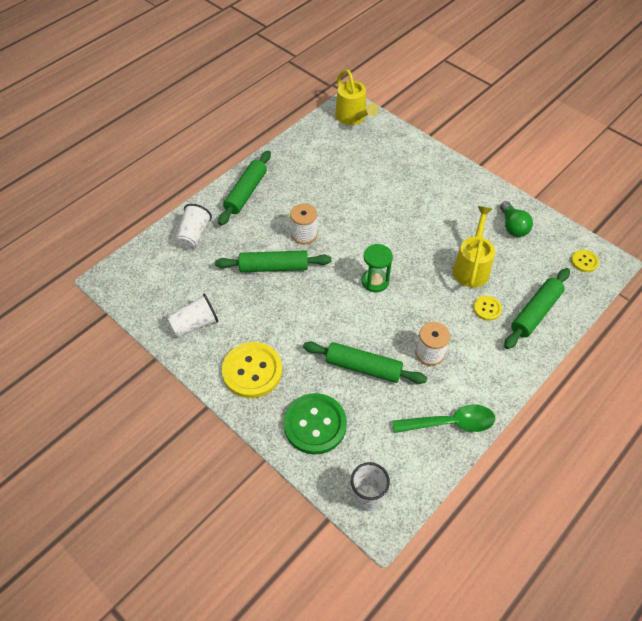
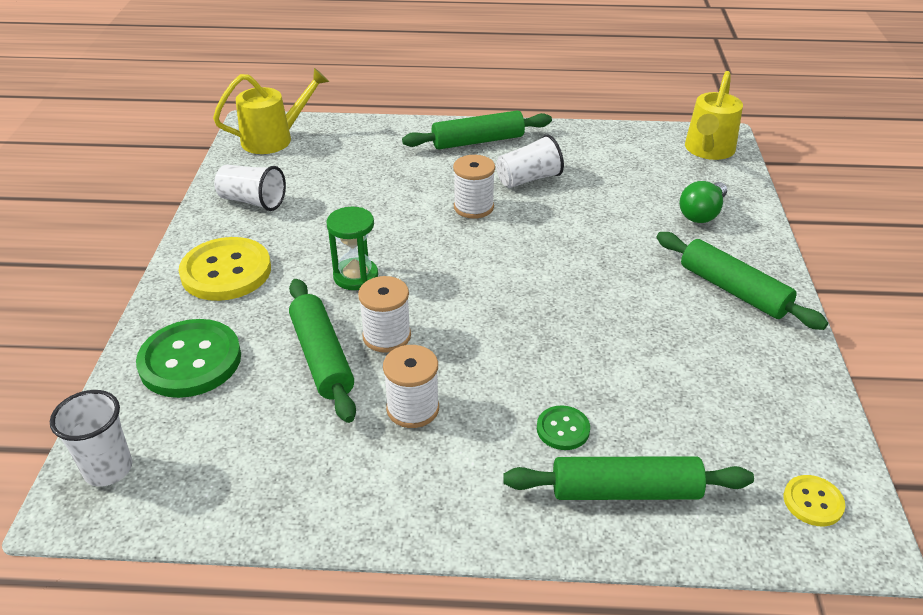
camera: 50 degrees right, 15 degrees down
white cup [175,204,212,250] -> white cup moved to [496,134,564,188]
green rolling pin [215,251,332,272] -> green rolling pin moved to [656,232,828,330]
green hourglass [362,244,393,292] -> green hourglass moved to [326,207,378,290]
green spoon [392,404,495,433] -> none
yellow watering can [452,206,495,287] -> yellow watering can moved to [213,68,329,154]
yellow button [473,296,502,321] -> green button [537,406,590,450]
green light bulb [500,201,533,237] -> green light bulb moved to [680,181,727,223]
none -> white spool [358,276,411,353]

